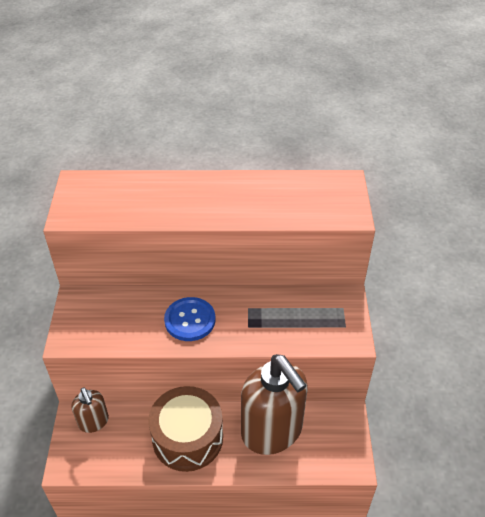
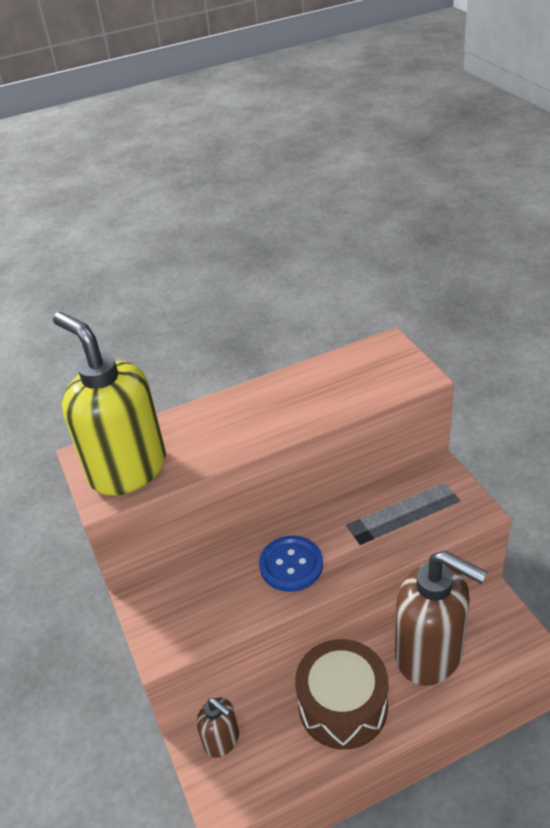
camera: 20 degrees left, 5 degrees down
none -> yellow soap dispenser [53,312,166,496]

